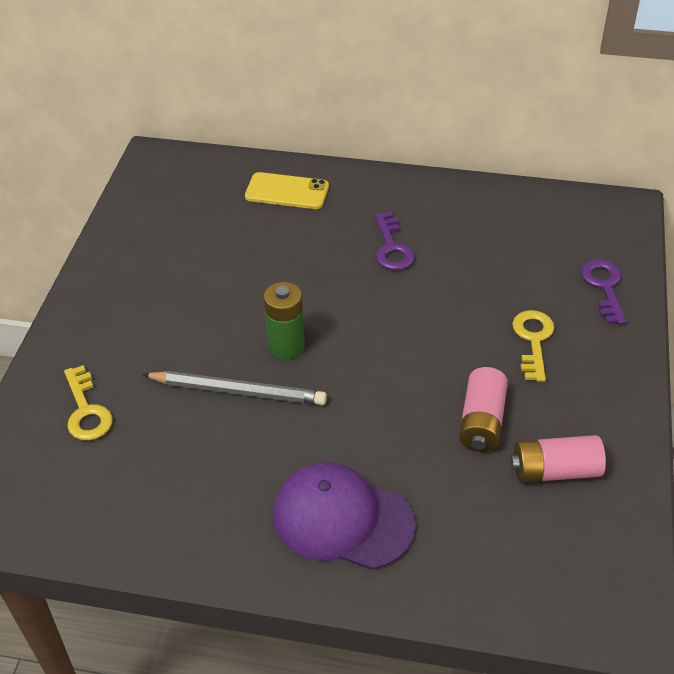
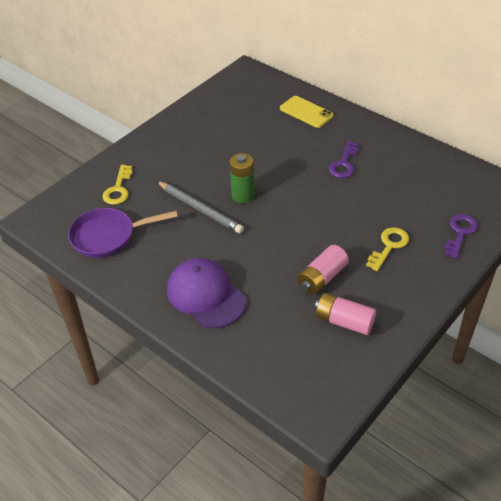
camera: 30 degrees right, 0 degrees up
none -> purple pan [68,208,178,258]

